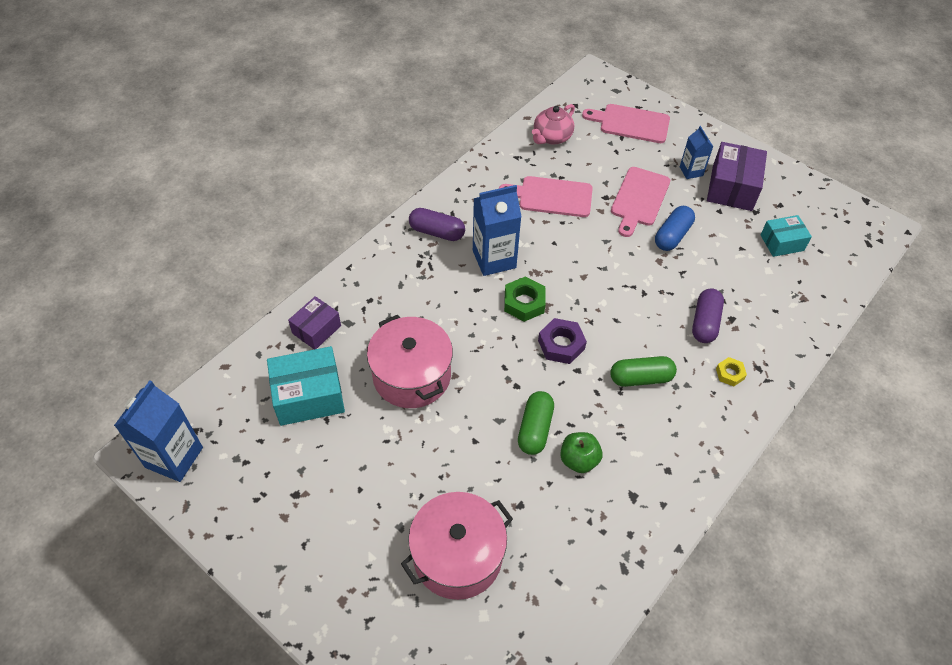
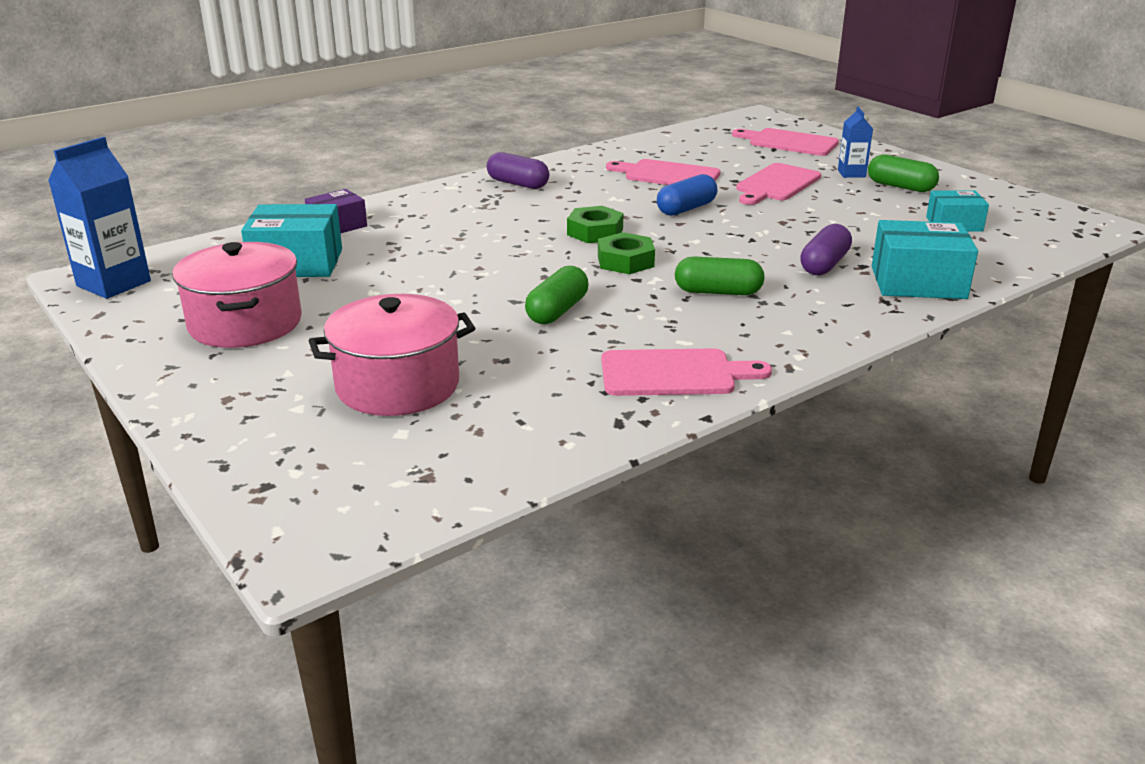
camera: 15 degrees right, 25 degrees down
pink pot [367,315,453,408] -> pink pot moved to [172,242,302,348]
blue carton [473,185,522,276] -> none
pink teapot [532,104,575,145] -> none
purple nut [538,318,587,364] -> green nut [598,232,655,274]
green apple [560,432,603,473] -> none
blue capsule [655,206,695,251] -> blue capsule moved to [657,174,718,216]
purple box [707,142,767,211] -> green capsule [868,154,939,192]
yellow nut [716,357,747,387] -> none
none -> pink cutting board [602,348,772,396]
none -> turquoise box [872,220,978,299]

